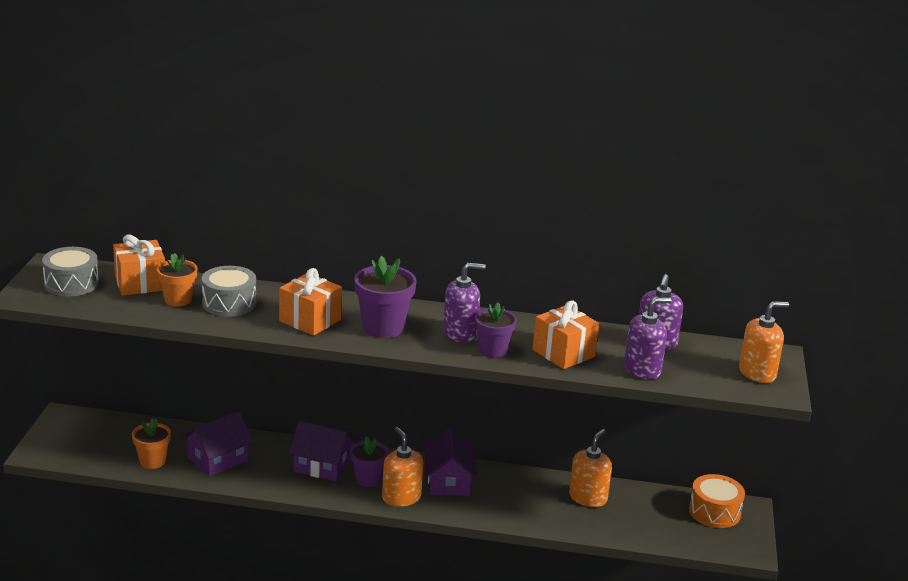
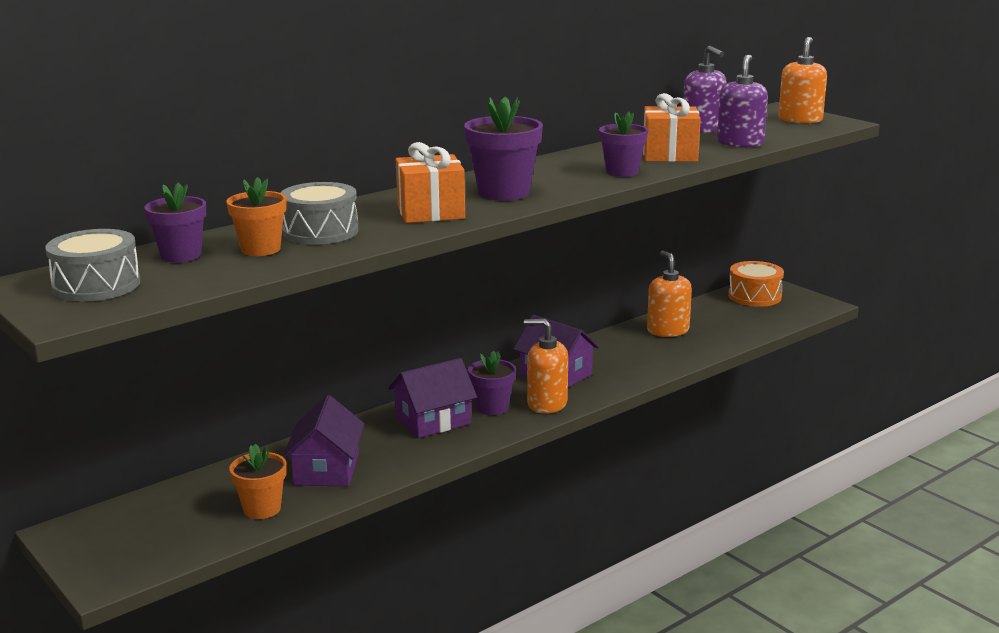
camera: 45 degrees left, 5 degrees down
orange gift [113,234,165,296] -> purple flower pot [145,182,206,262]
purple soap dispenser [443,263,486,342] -> none

